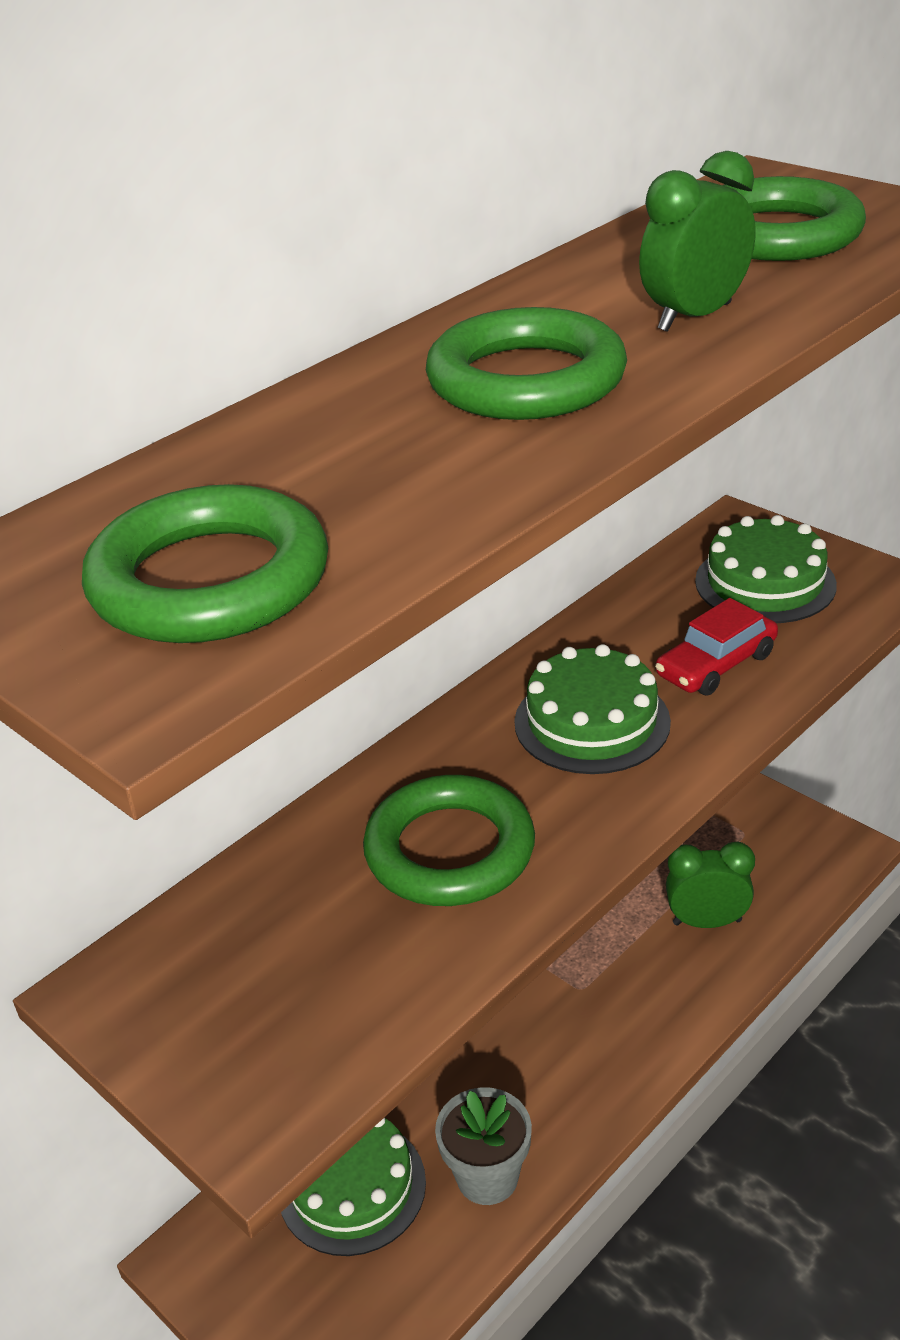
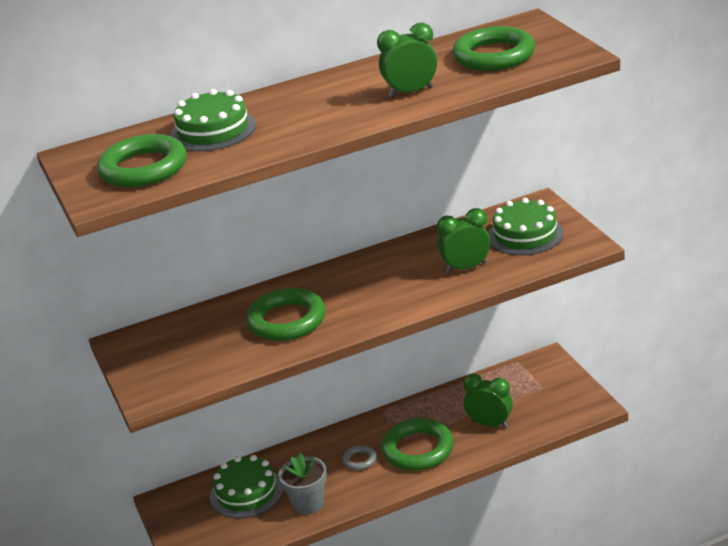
camera: 25 degrees right, 5 degrees down
green ring [426,307,627,420] -> green ring moved to [381,418,454,471]
green cake [514,644,671,774] -> green cake moved to [170,89,256,151]
red car [655,598,778,696] -> green clock [436,208,490,273]
none -> grey ring [343,445,377,470]

